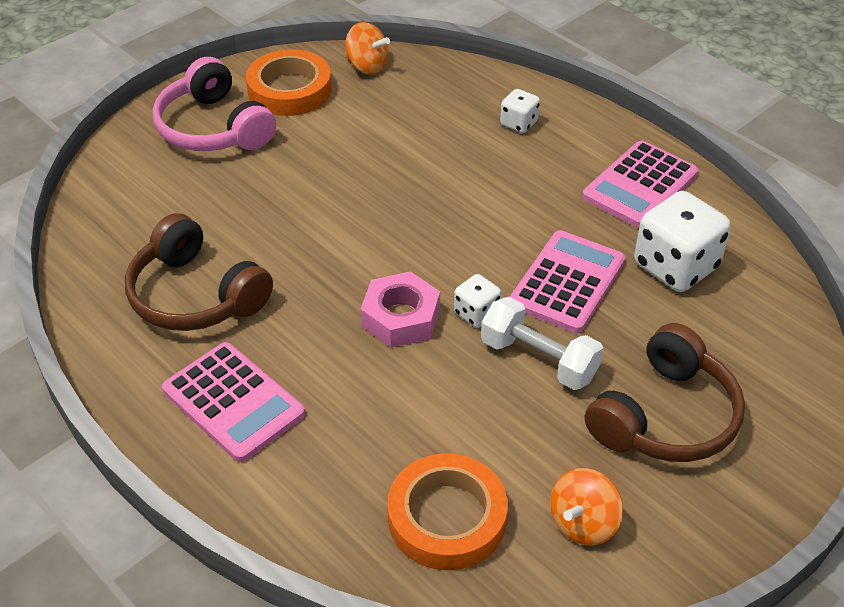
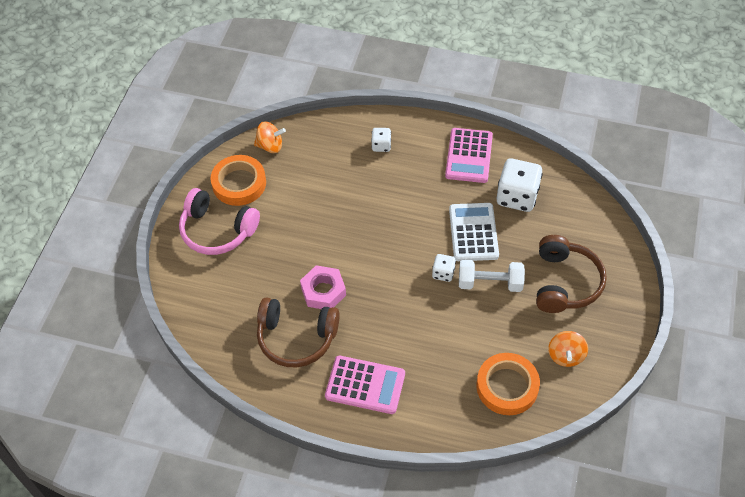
camera: 30 degrees left, 10 degrees up
pink nut [360,271,440,348] -> pink nut moved to [300,265,346,309]
pink calculator [510,230,626,333] -> white calculator [449,203,499,261]

